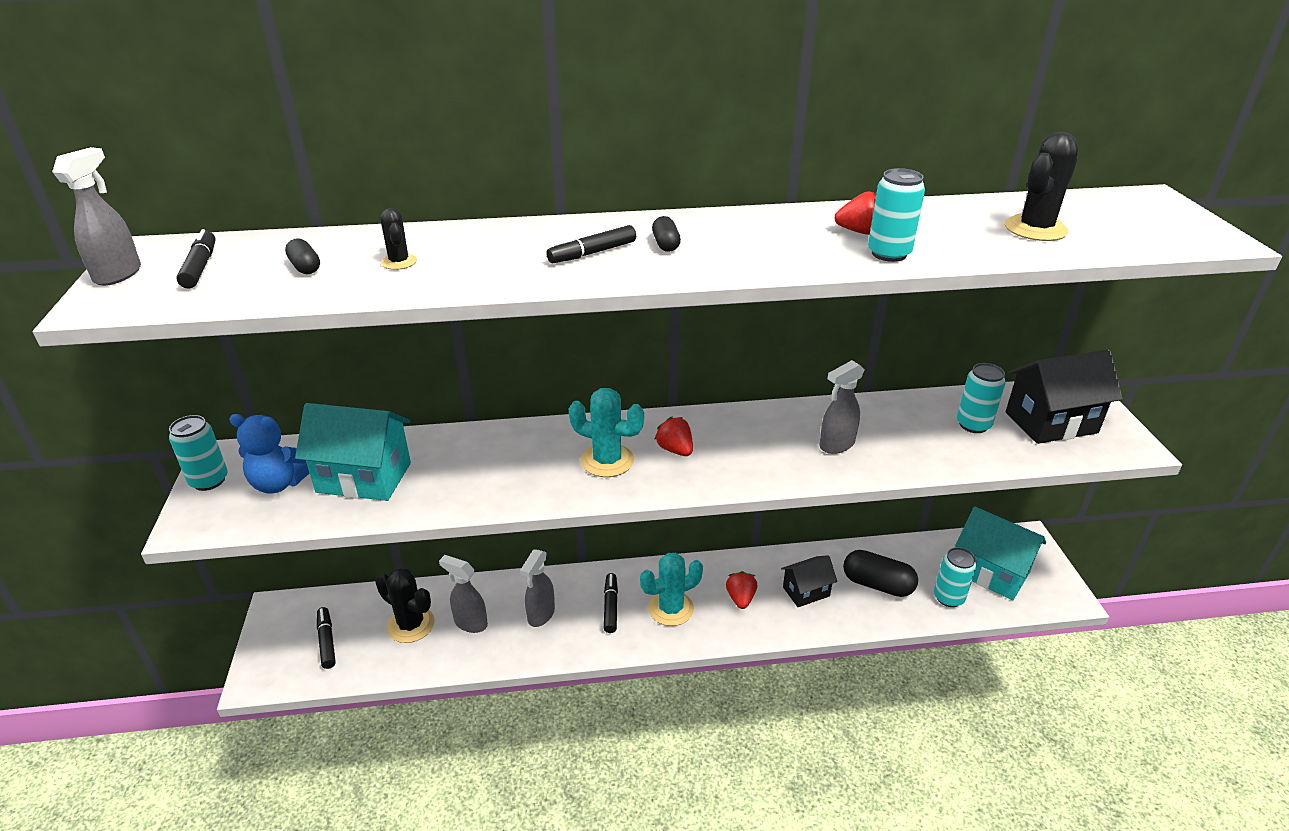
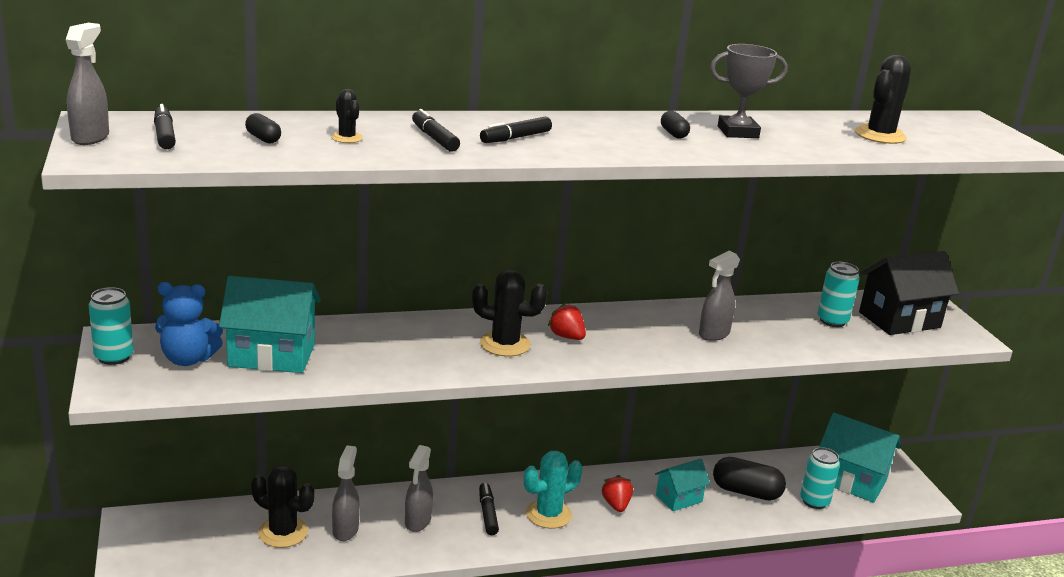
camera: 10 degrees left, 10 degrees down
black marker [317,607,336,669] -> black marker moved to [412,109,460,152]
grey spray bottle [439,555,488,633] -> grey spray bottle turned 75 degrees clockwise [332,445,360,541]
turquoise cactus [569,388,644,477] -> black cactus [472,269,547,356]
black capsule [652,216,681,252] -> black capsule moved to [661,111,690,139]
black house [781,555,837,607] -> turquoise house [655,459,710,511]
red strawberry [834,191,877,235] -> grey trophy [710,44,788,138]
turquoise can [868,168,925,262] -> none

